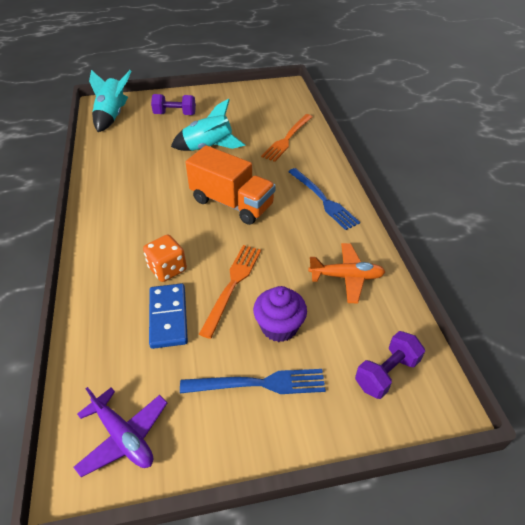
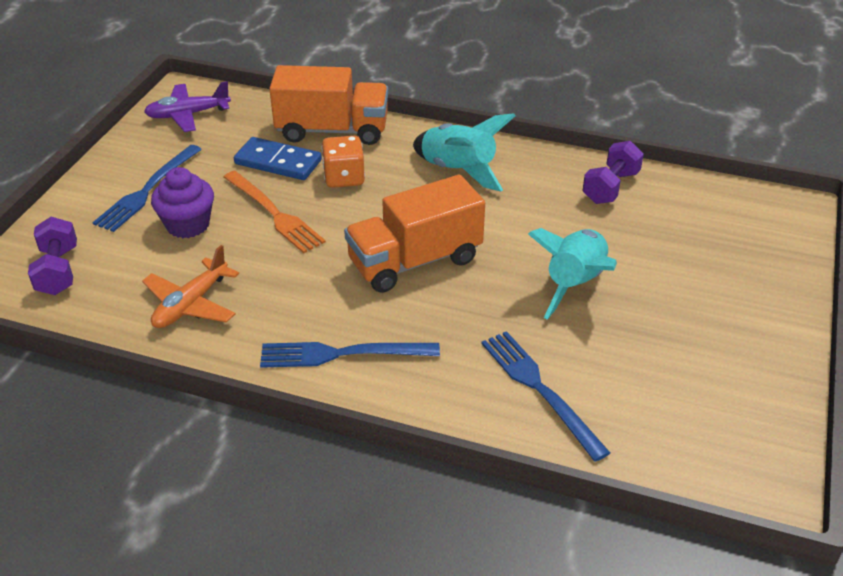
camera: 120 degrees right, 5 degrees down
turquoise rocket [89,70,131,132] -> turquoise rocket moved to [413,113,515,191]
purple dumbbell [151,94,196,115] -> purple dumbbell moved to [582,141,644,204]
orange fork [261,114,313,162] -> blue fork [481,331,610,462]
none -> orange truck [269,65,388,145]

